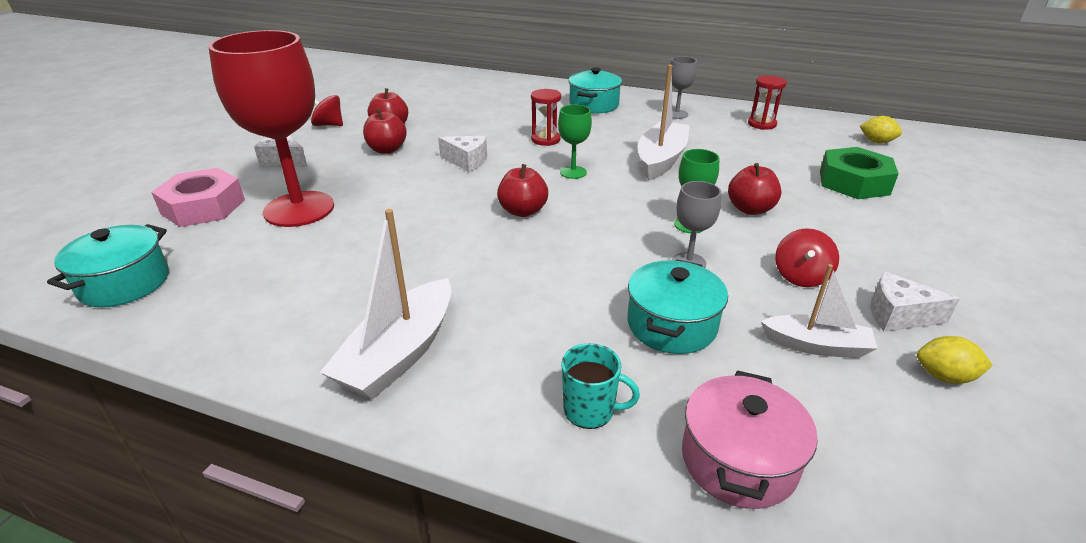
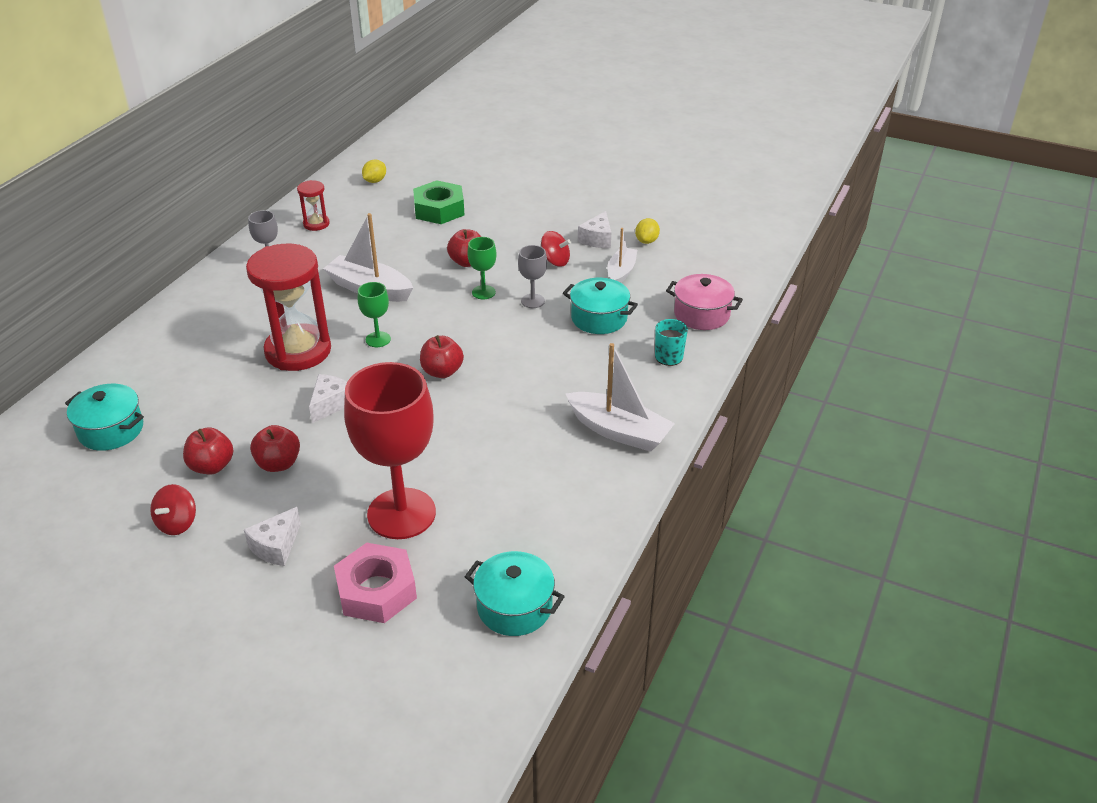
camera: 85 degrees left, 5 degrees up
red hourglass [531,89,561,146] -> red hourglass [246,244,331,371], size x2.15
turquoise pot [568,67,622,114] -> turquoise pot moved to [65,384,144,451]

